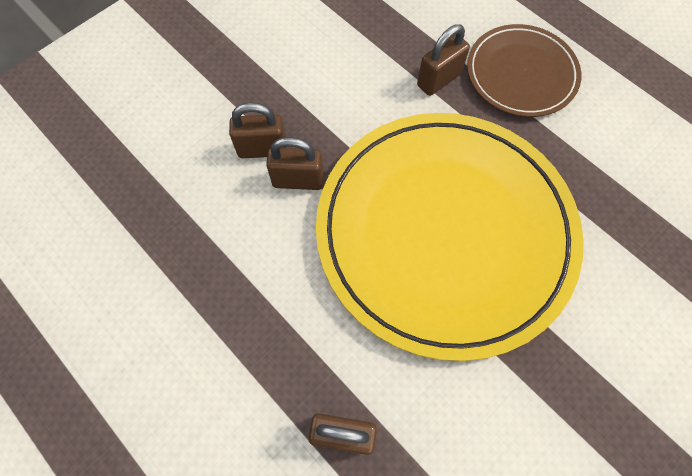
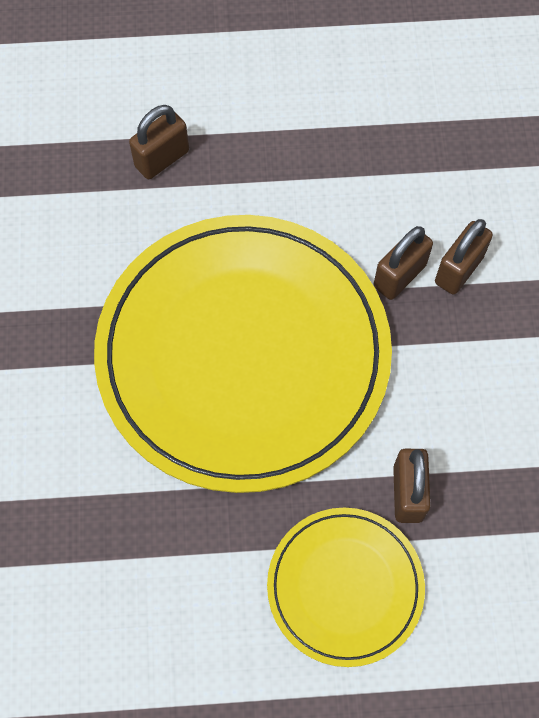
camera: 130 degrees right, 0 degrees up
brown plate [467,24,581,117] -> yellow plate [267,508,425,667]

